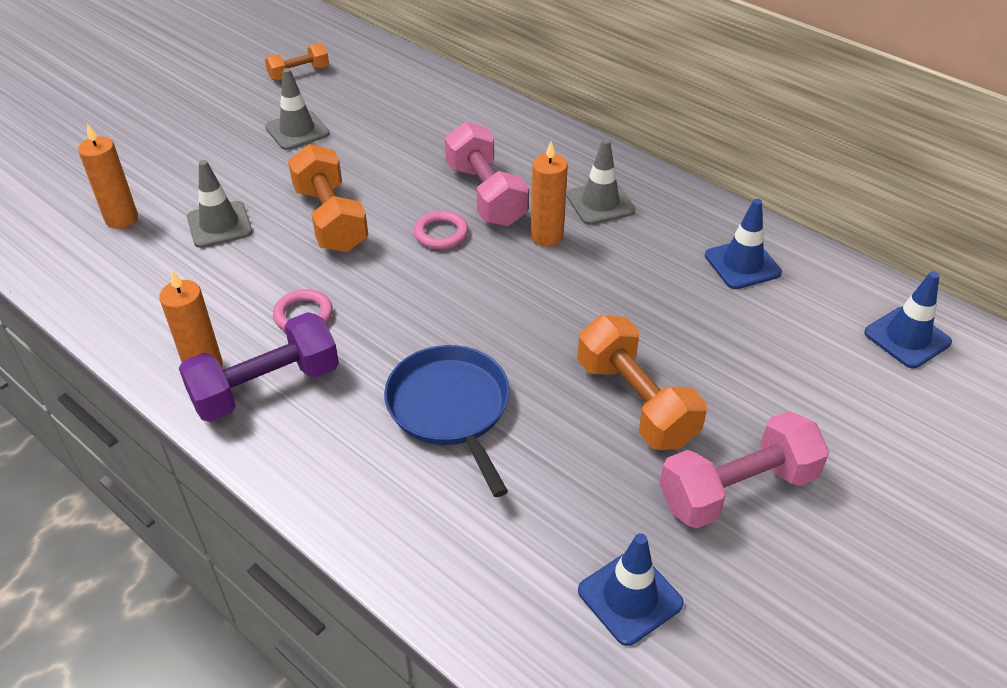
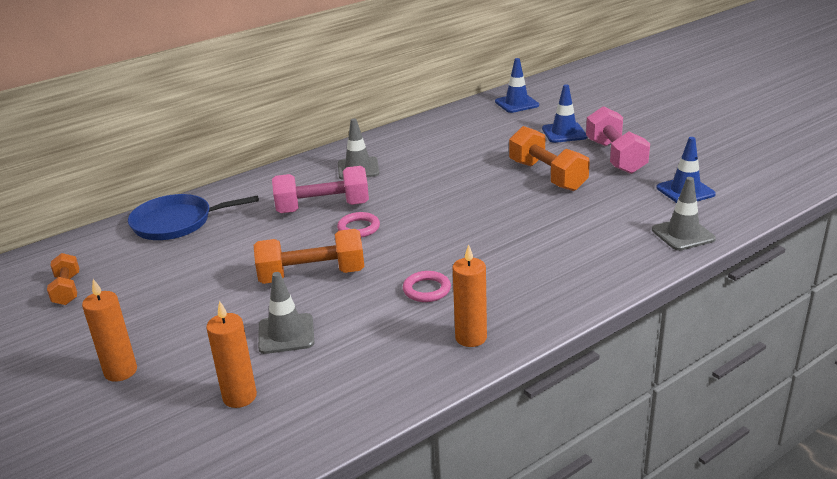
camera: 75 degrees left, 15 degrees down
purple dumbbell [179,312,339,422] -> none
grey traffic cone [265,68,330,150] -> grey traffic cone moved to [652,177,716,251]
blue pan [384,345,510,497] -> blue pan moved to [128,194,259,240]
orange candle [531,142,568,247] -> orange candle moved to [82,279,137,382]
orange dumbbell [577,315,707,450] -> orange dumbbell turned 75 degrees clockwise [509,126,590,191]
blue traffic cone [705,199,782,289] -> blue traffic cone moved to [542,84,587,143]

